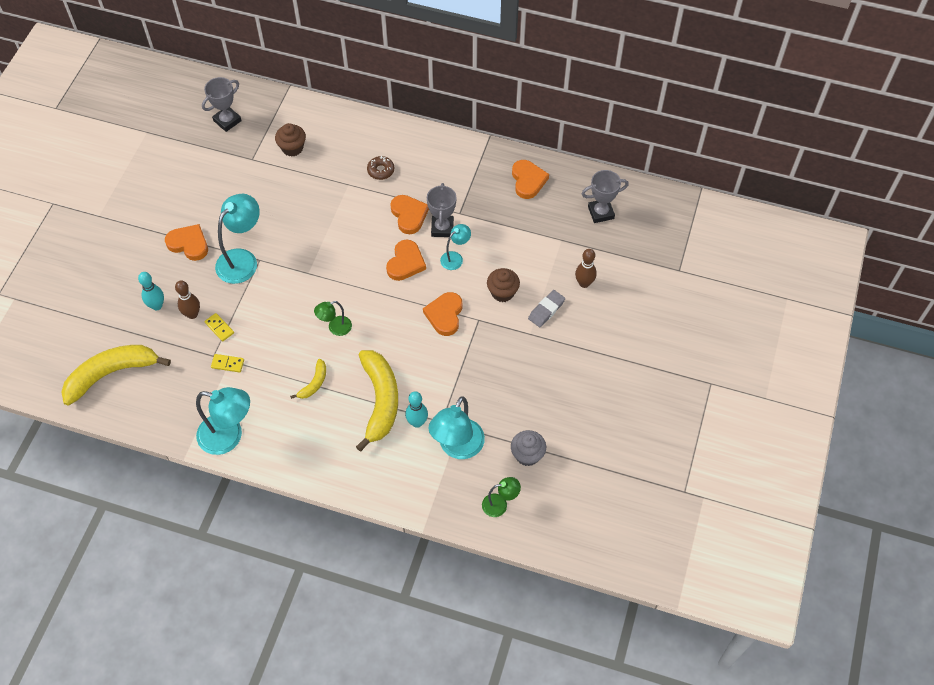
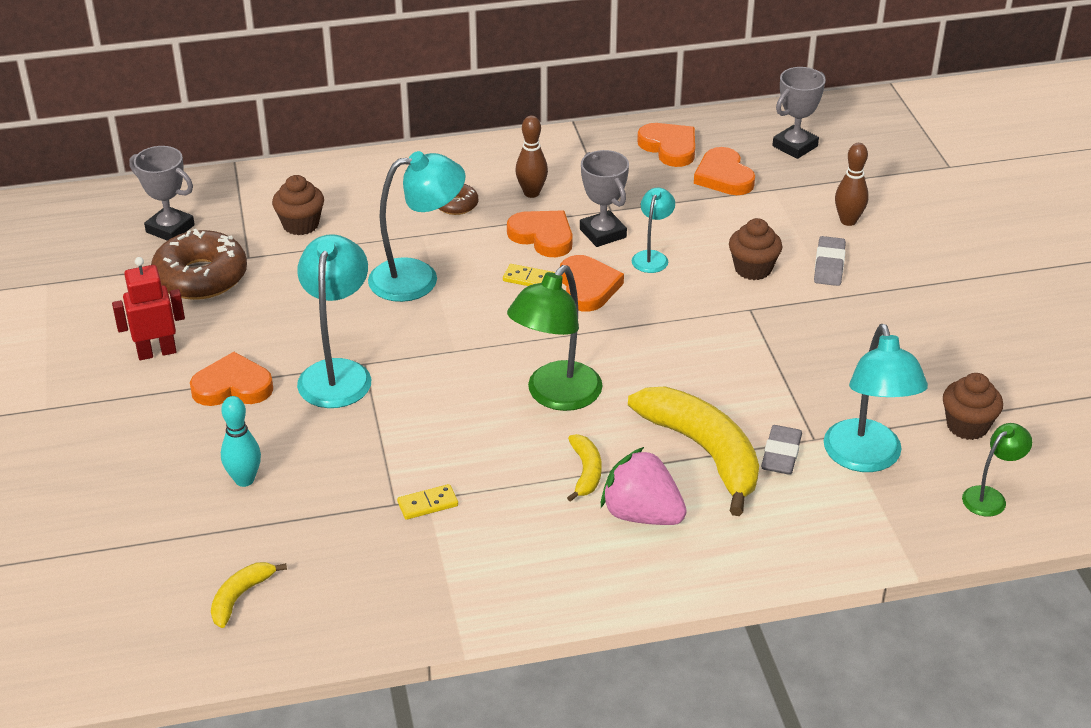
camera: 30 degrees left, 20 degrees down
yellow banana [61,345,171,405] -> yellow banana [211,562,287,628], size x0.47
brown bowling pin [175,280,200,319] -> brown bowling pin moved to [516,116,548,198]
turquoise lamp [196,387,250,455] -> turquoise lamp moved to [368,151,466,302]
grey trophy [202,77,242,132] -> grey trophy turned 75 degrees counterclockwise [129,146,195,241]
yellow domino [204,313,234,341] -> yellow domino moved to [503,264,555,286]
green lamp [314,301,352,336] -> green lamp [507,265,602,411], size x1.85
turquoise bowling pin [405,391,428,428] -> grey eraser [761,425,802,475]
orange heart [423,292,462,336] -> orange heart moved to [694,147,755,195]
grey cupcake [511,430,546,466] -> brown cupcake [943,373,1003,440]
none -> red robot [112,257,185,360]
none -> brown donut [151,229,247,300]
none -> pink strawberry [601,447,687,525]

